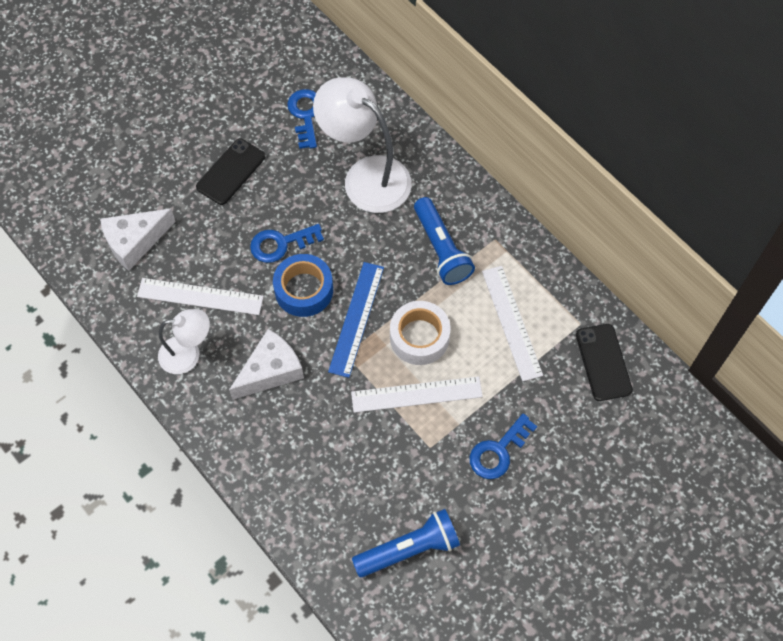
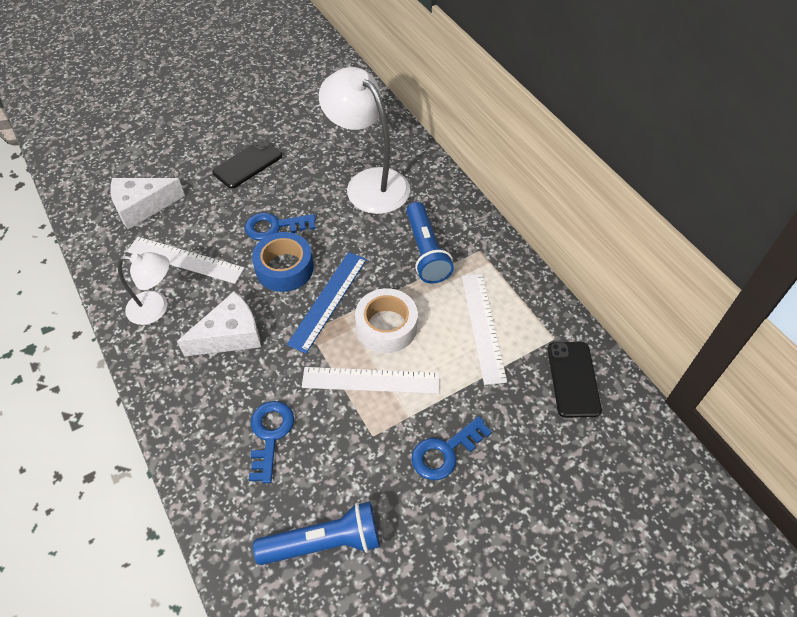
camera: 10 degrees right, 10 degrees down
blue key [287,89,317,149] -> blue key moved to [249,401,294,483]

